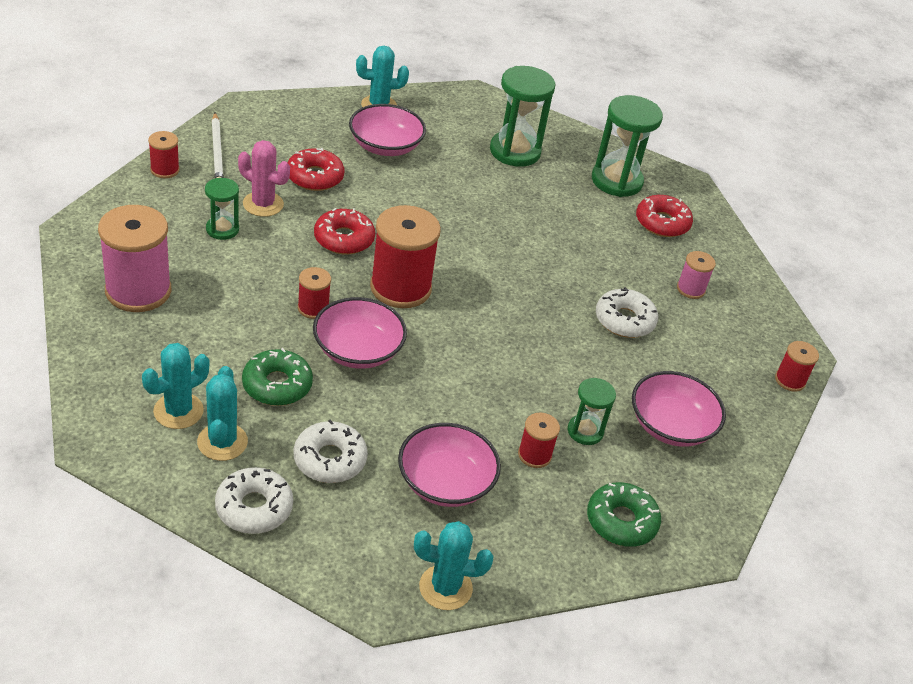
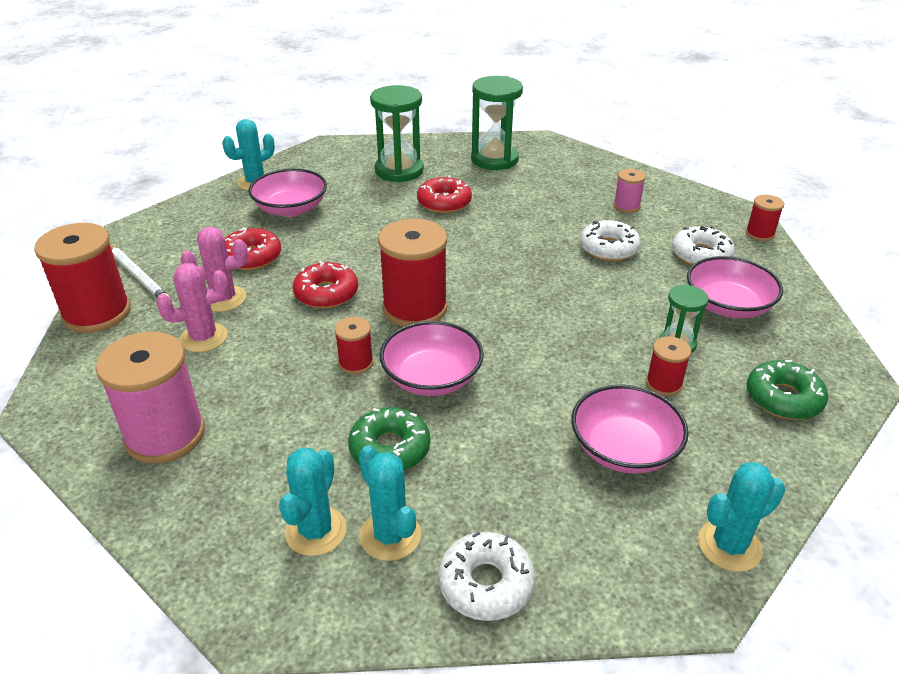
camera: 25 degrees left, 5 degrees down
red spool [148,131,180,178] -> red spool [34,223,131,333], size x2.02
green hourglass [205,178,239,240] -> pink cactus [156,263,229,352]
white donut [294,420,368,483] -> white donut moved to [672,226,735,265]
red donut [636,195,693,237] -> red donut moved to [417,175,472,213]

